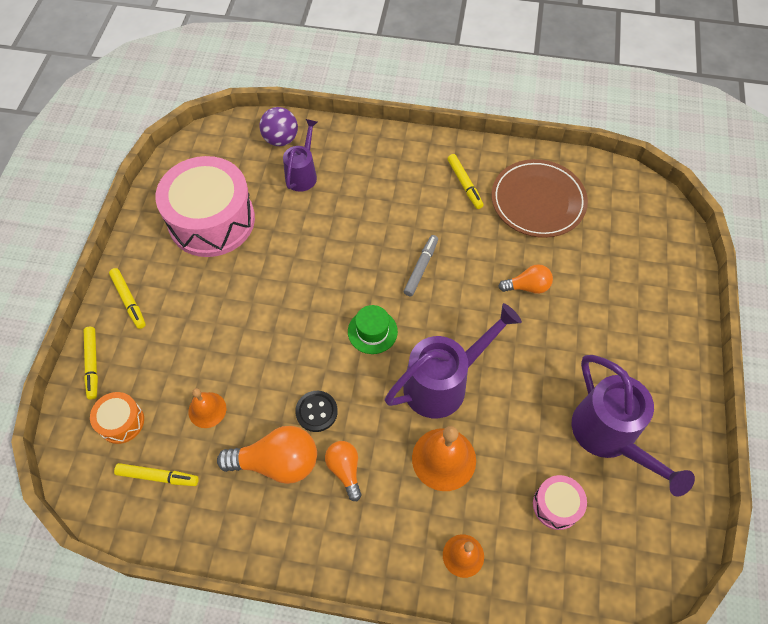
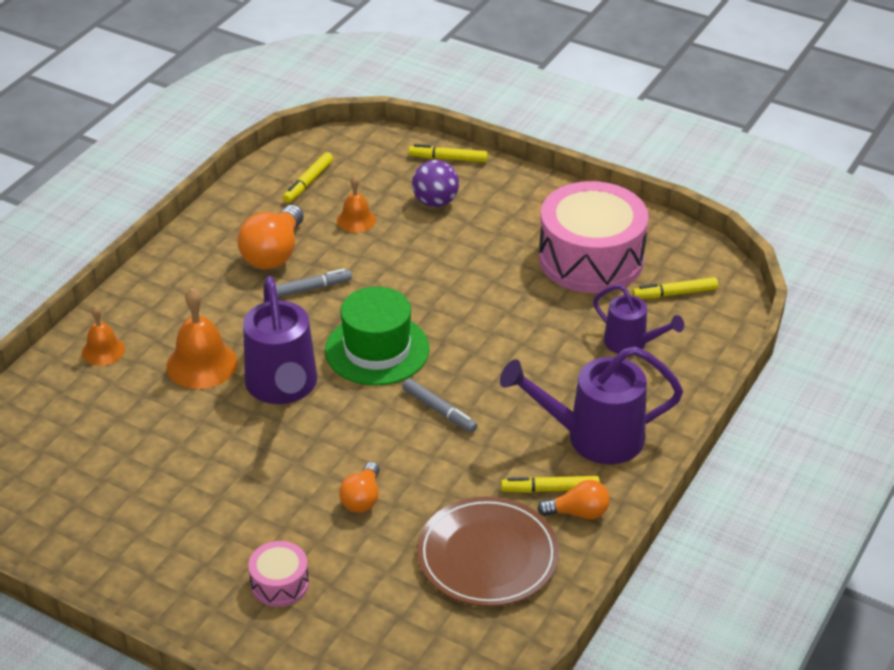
camera: 110 degrees right, 20 degrees down
orange drum [90,392,144,444] -> none
yellow marker [109,268,146,329] -> yellow marker moved to [632,277,718,299]
purple ball [259,107,298,146] -> purple ball moved to [412,160,459,207]
black button [295,391,338,432] -> grey marker [276,268,352,297]
orange light bulb [325,441,362,501] -> orange light bulb moved to [537,480,610,519]
green hat [348,305,398,354] -> green hat [325,287,430,386], size x1.75
pink drum [533,475,587,530] -> pink drum moved to [248,541,309,607]
purple watering can [572,355,695,497] -> purple watering can moved to [500,346,683,464]

